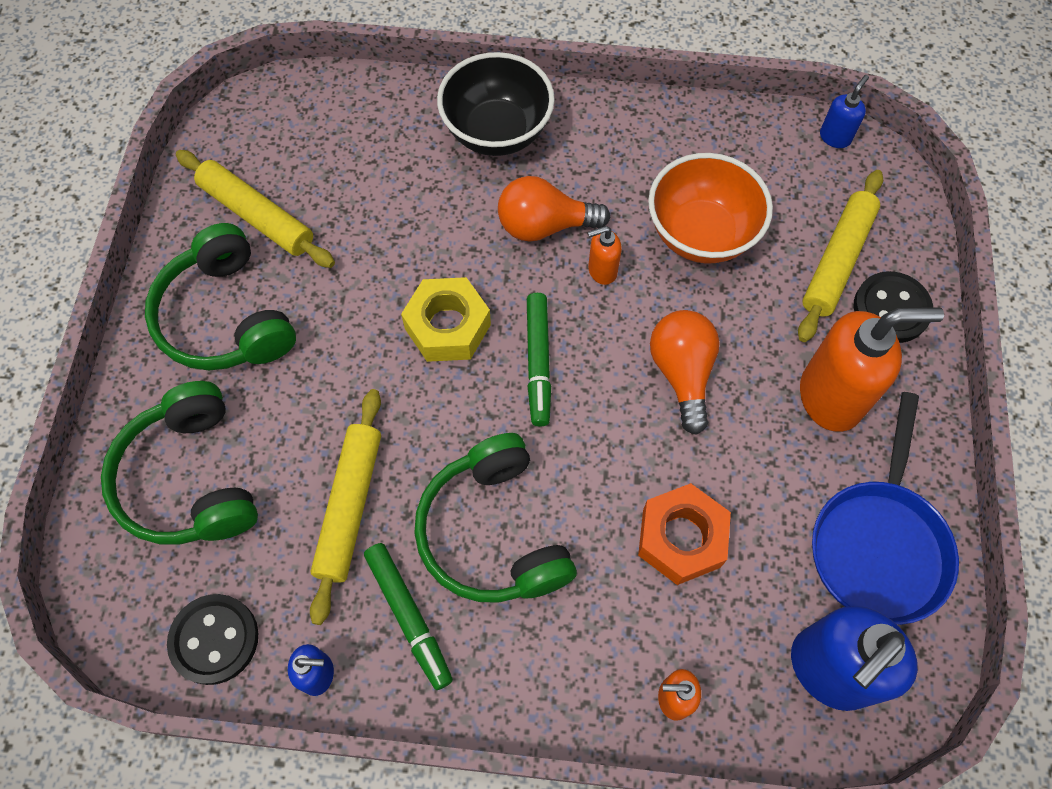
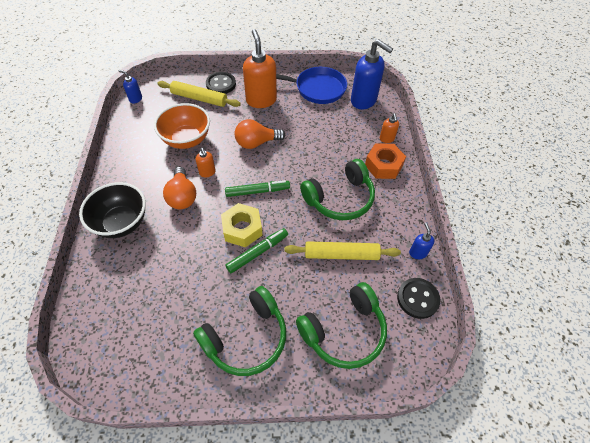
camera: 100 degrees left, 10 degrees down
yellow rolling pin [176,150,335,268] -> none
green marker [364,543,453,690] -> green marker moved to [225,228,288,273]
orange nut [638,483,731,585] -> orange nut moved to [365,143,406,179]

